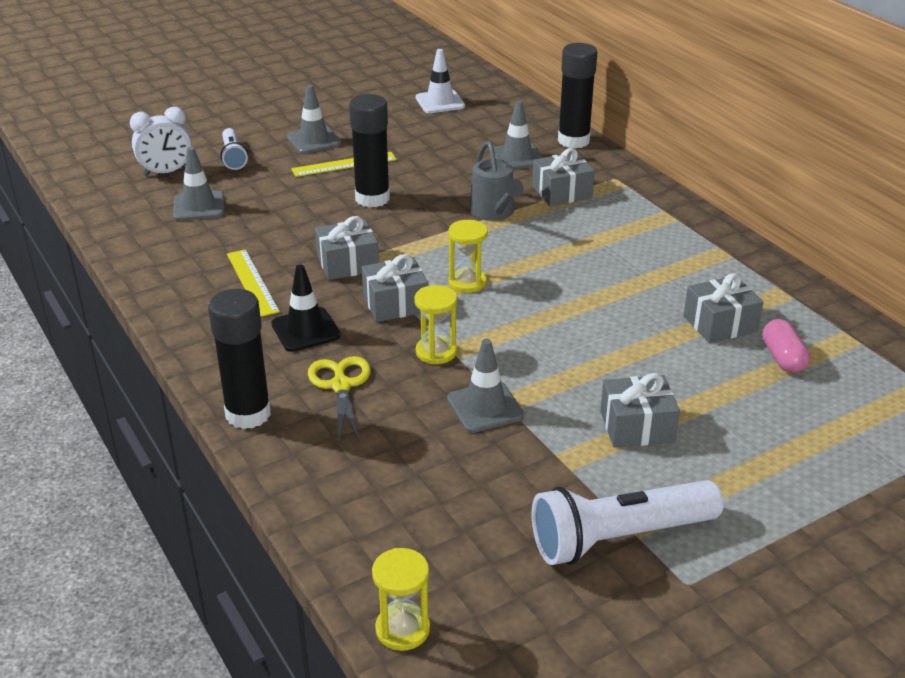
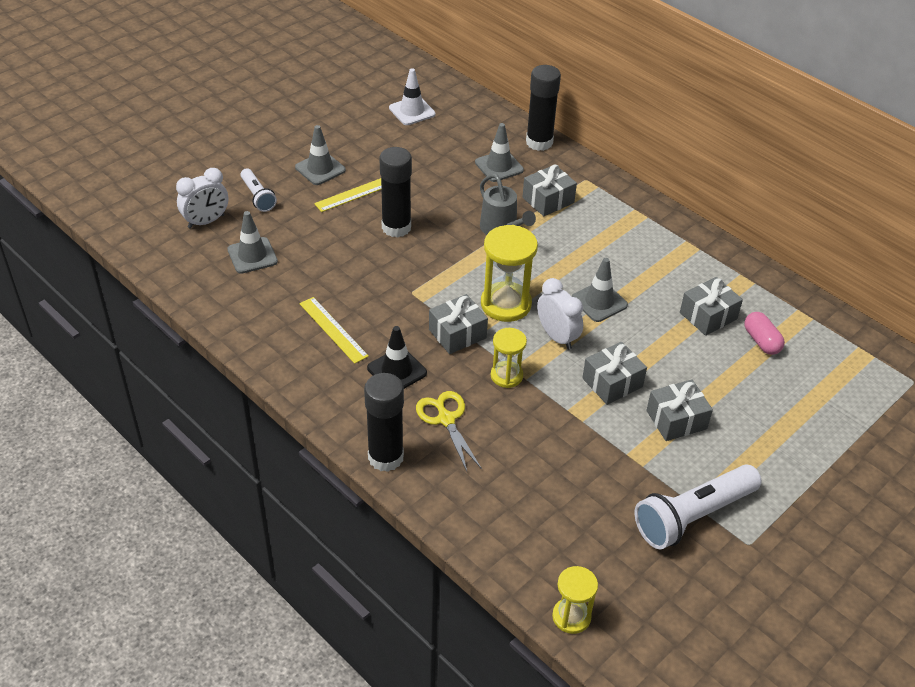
camera: 15 degrees left, 10 degrees up
grey gift [315,216,379,280] -> grey gift moved to [582,342,647,405]
grey traffic cone [447,339,524,433] -> grey traffic cone moved to [572,258,628,322]
yellow hourglass [448,220,488,293] -> yellow hourglass [481,225,538,322], size x1.65
none -> white clock [537,278,583,350]

